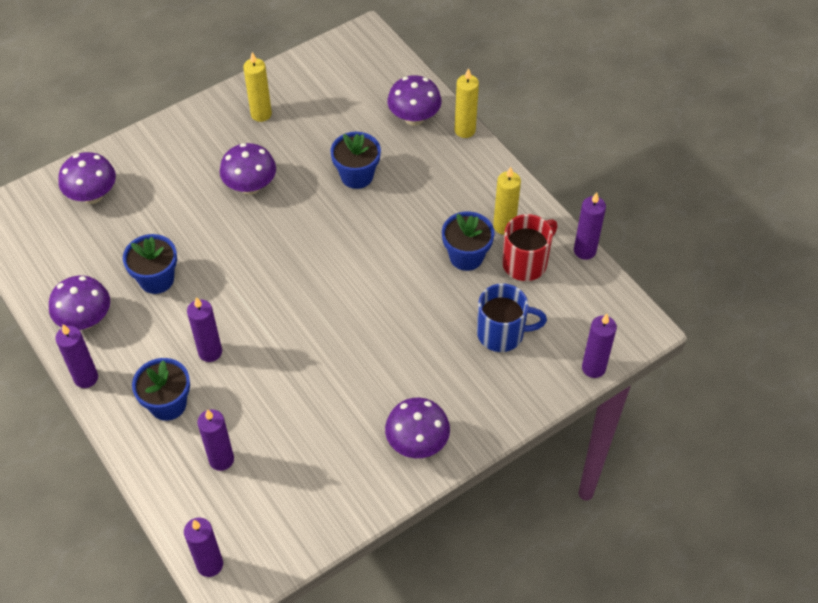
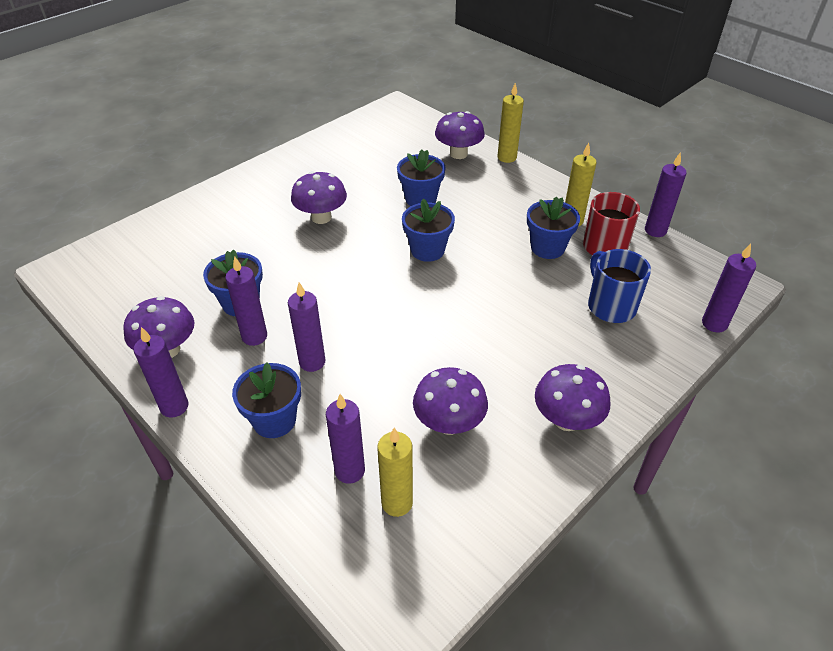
camera: 10 degrees left, 10 degrees down
purple mushroom [59,152,116,204] -> purple mushroom moved to [413,367,488,435]
purple candle [184,518,223,577] -> purple candle moved to [225,256,267,346]
yellow candle [243,52,272,122] -> yellow candle moved to [377,428,413,517]
blue mug [477,283,547,352] -> blue mug turned 105 degrees counterclockwise [588,249,651,323]
none -> blue flower pot [402,199,455,262]

